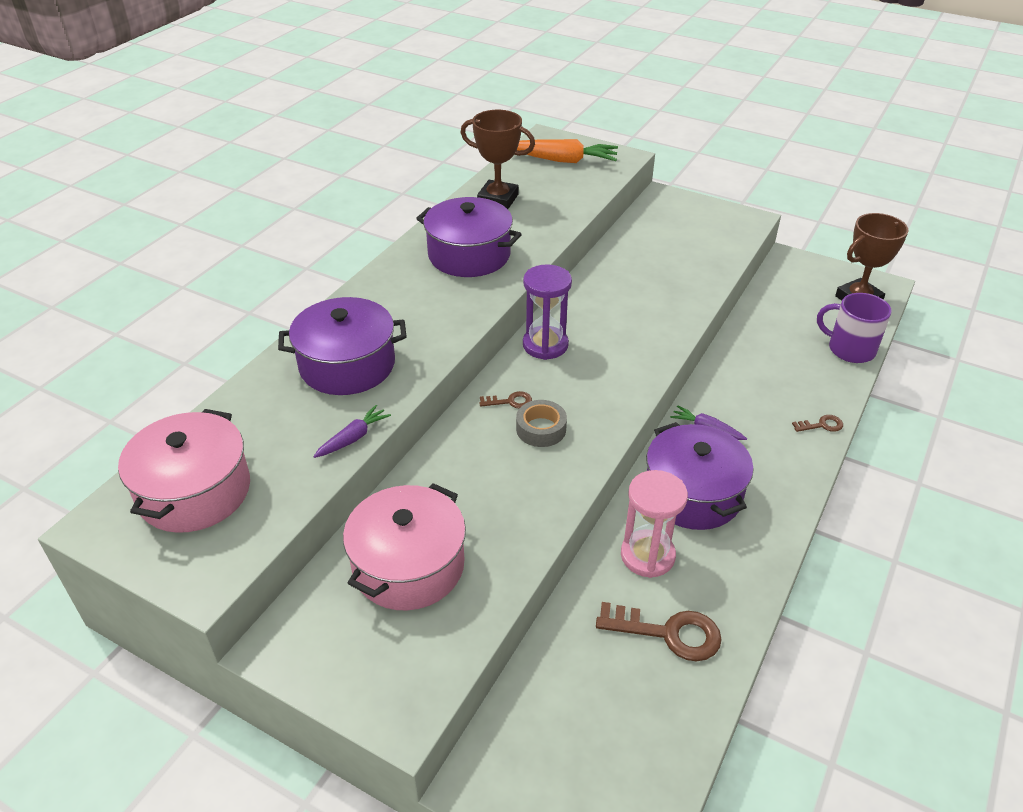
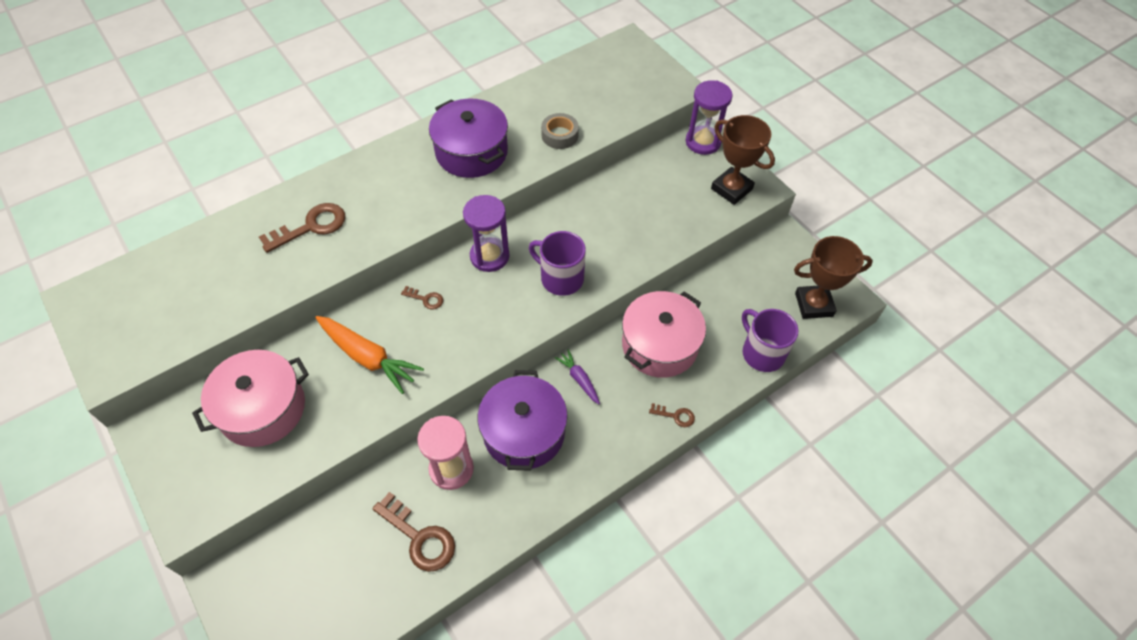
camera: 25 degrees right, 15 degrees up
pink pot [118,409,250,533] -> pink pot moved to [622,291,706,378]
purple pot [278,297,407,395] -> brown key [259,203,345,253]
purple carrot [313,405,391,458] -> none
brown trophy [460,110,535,209] -> brown trophy moved to [711,115,775,205]
grey tape [516,400,567,447] -> grey tape moved to [541,113,579,149]
orange carrot [517,139,618,163] -> orange carrot moved to [315,316,424,394]
none -> purple mug [529,231,586,296]
none -> purple hourglass [686,80,732,155]

